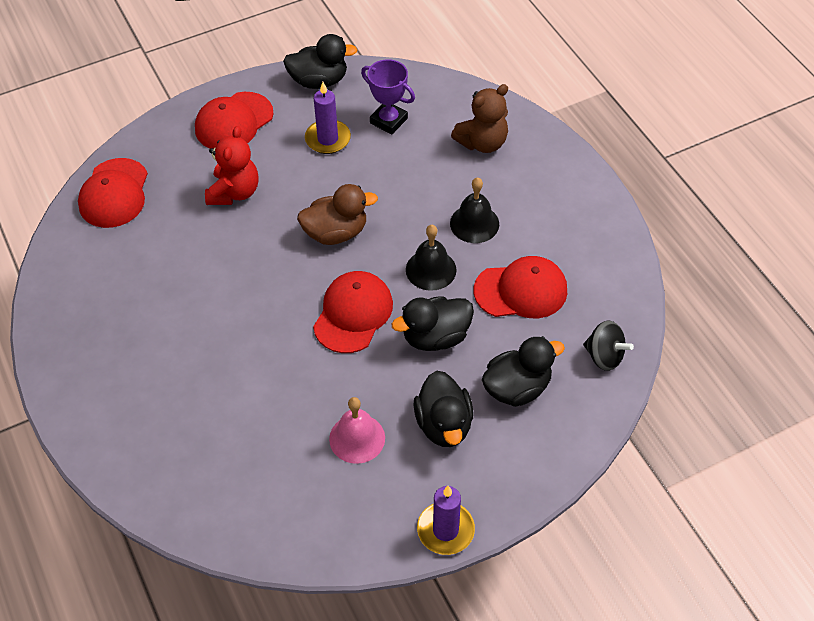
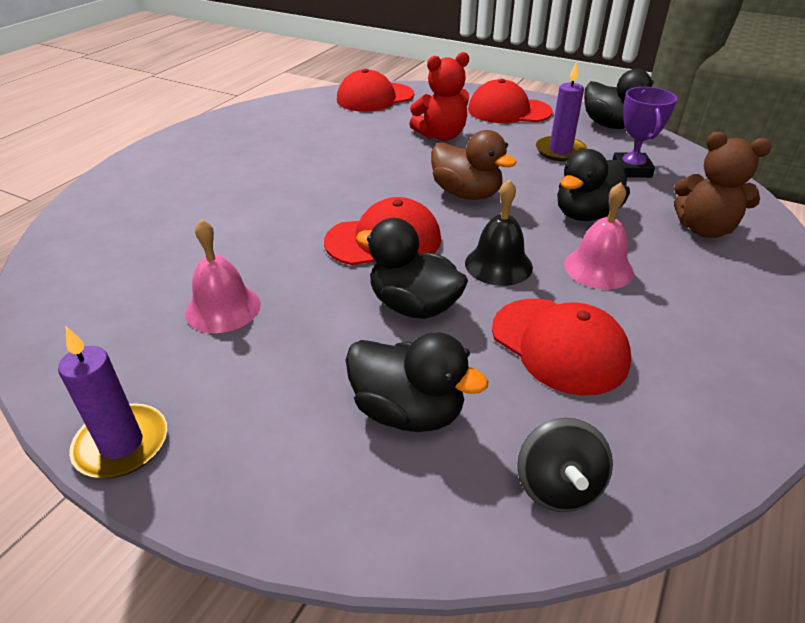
camera: 55 degrees right, 15 degrees down
black duck [414,371,474,447] -> black duck moved to [557,149,630,221]
black bell [450,178,499,243] -> pink bell [564,182,634,289]

